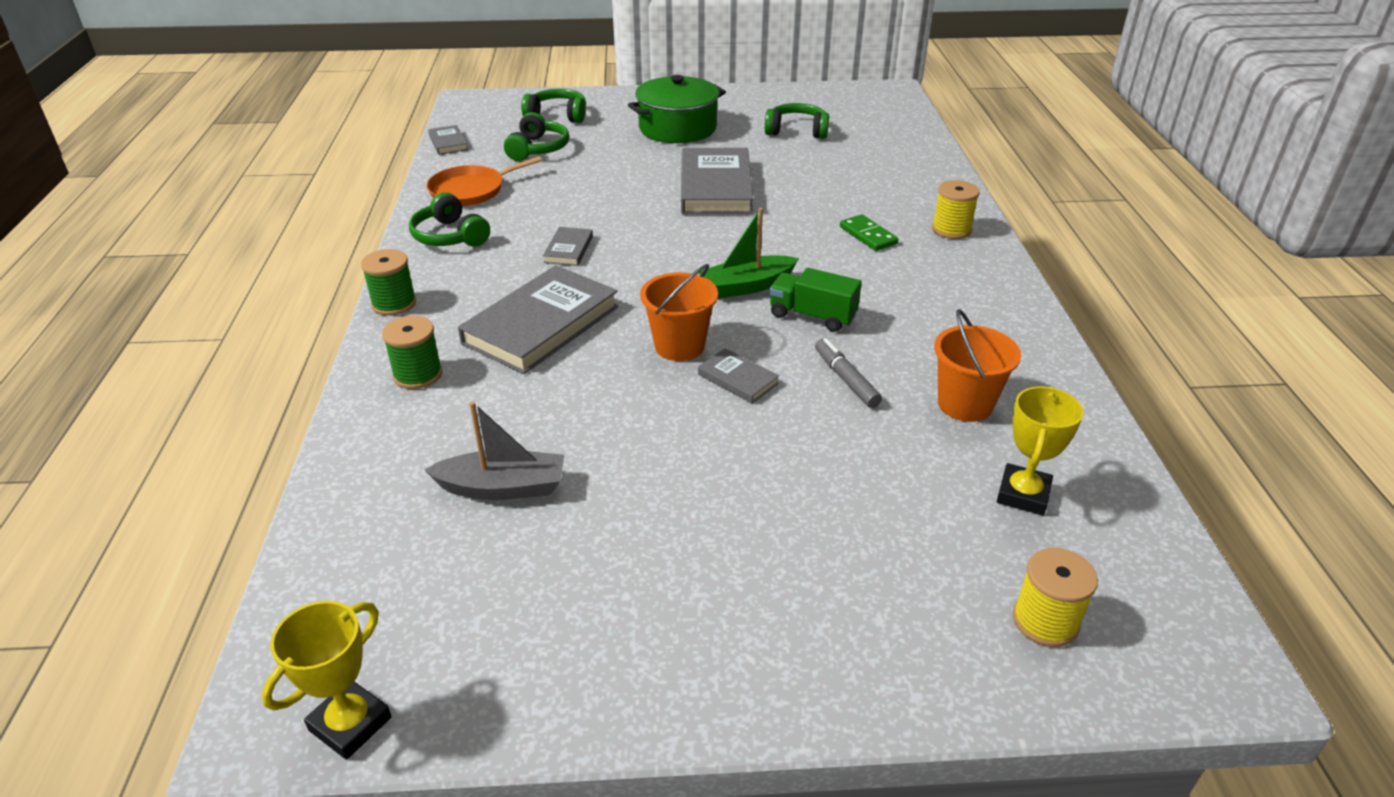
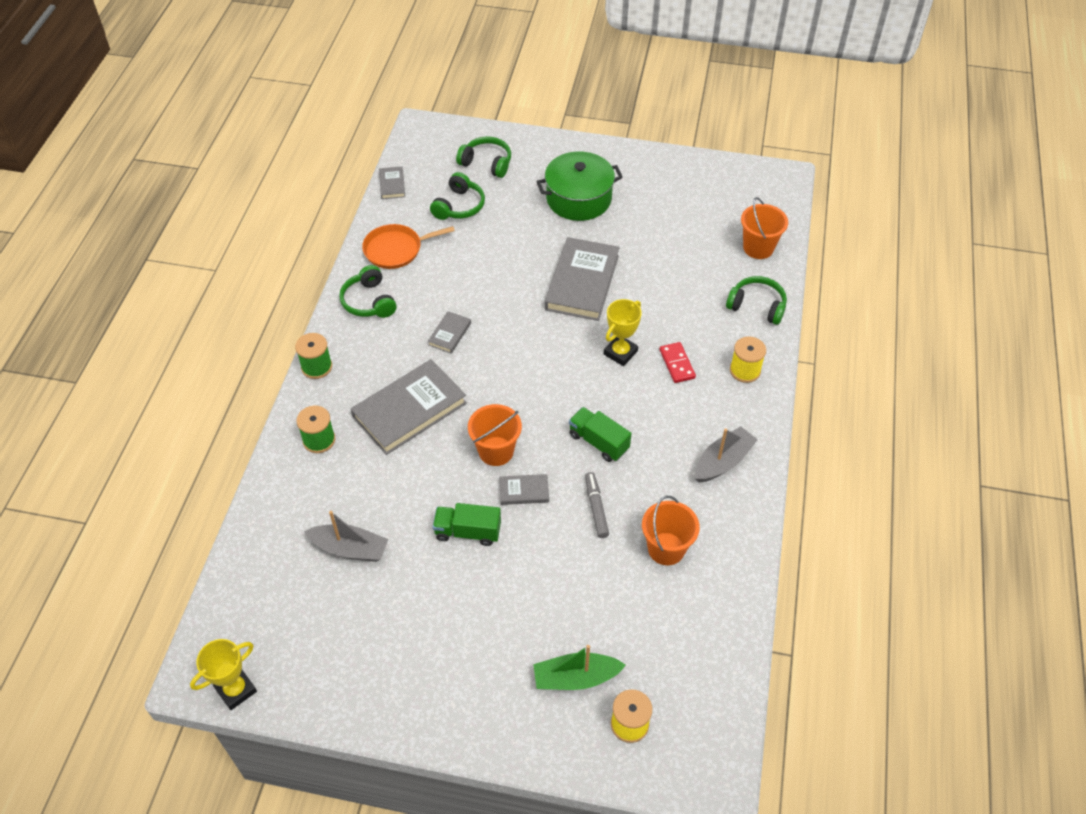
camera: 15 degrees right, 15 degrees up
grey book [698,348,779,403] -> grey book turned 60 degrees counterclockwise [499,474,549,505]
green boat [699,208,799,299] -> green boat moved to [533,645,626,690]
green headphones [765,103,829,139] -> green headphones moved to [726,276,787,325]
green domino [840,214,898,251] -> red domino [660,342,696,383]
yellow trophy [997,386,1083,515] -> yellow trophy moved to [604,299,642,366]
none -> green truck [433,503,501,546]
none -> grey boat [695,426,758,482]
none -> orange bucket [741,197,788,259]

